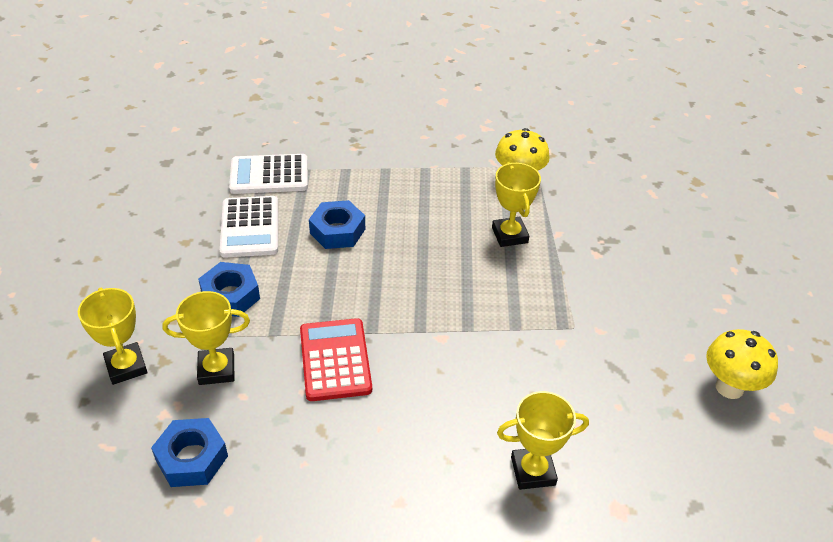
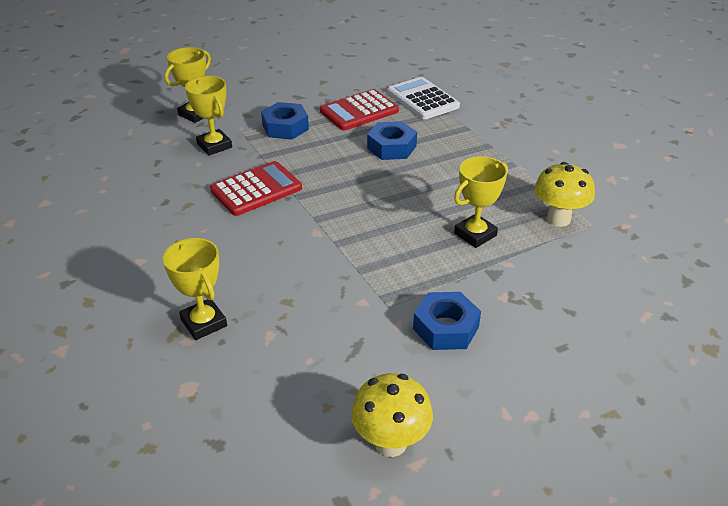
camera: 65 degrees right, 5 degrees down
blue nut [151,418,228,487] -> blue nut moved to [413,292,481,350]
white calculator [220,196,278,258] -> red calculator [320,89,399,131]

